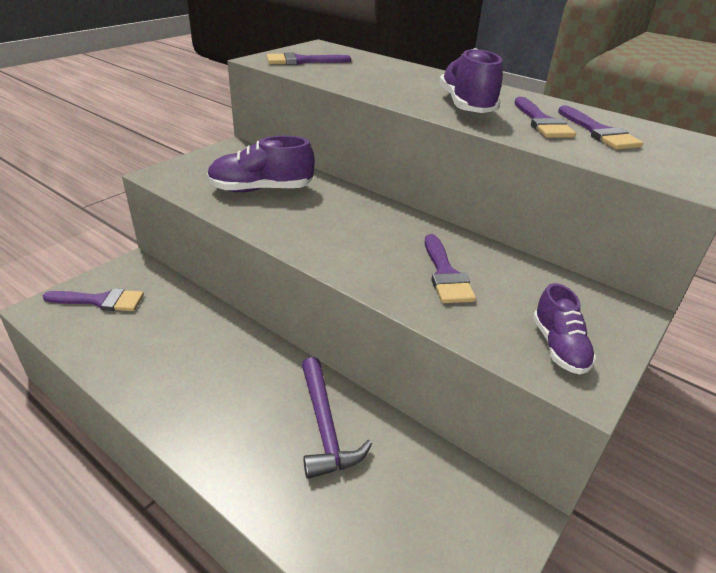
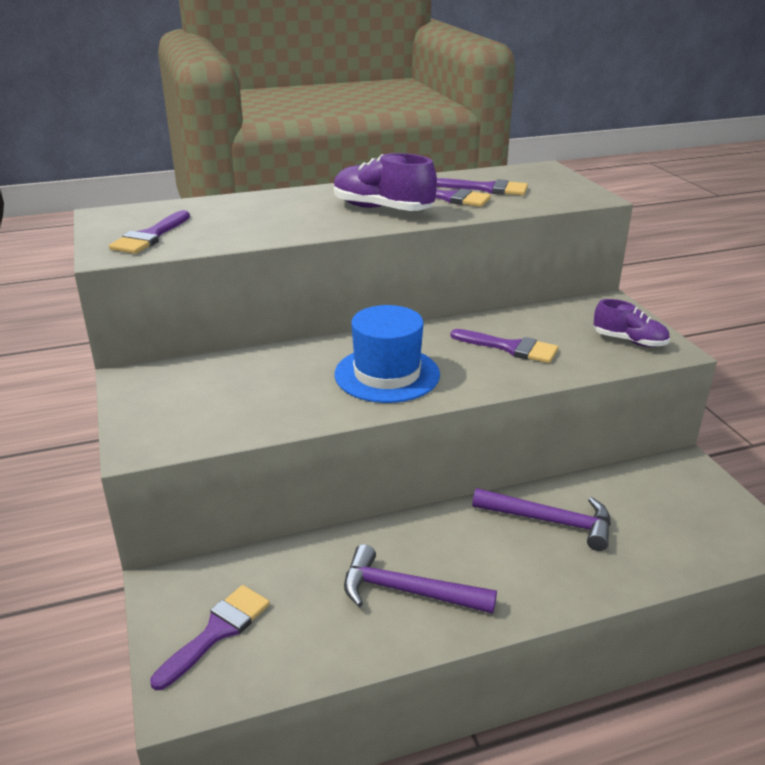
camera: 55 degrees left, 5 degrees down
purple shoe [207,136,315,192] -> none
none -> blue hat [334,305,440,403]
none -> purple hammer [344,544,497,614]

